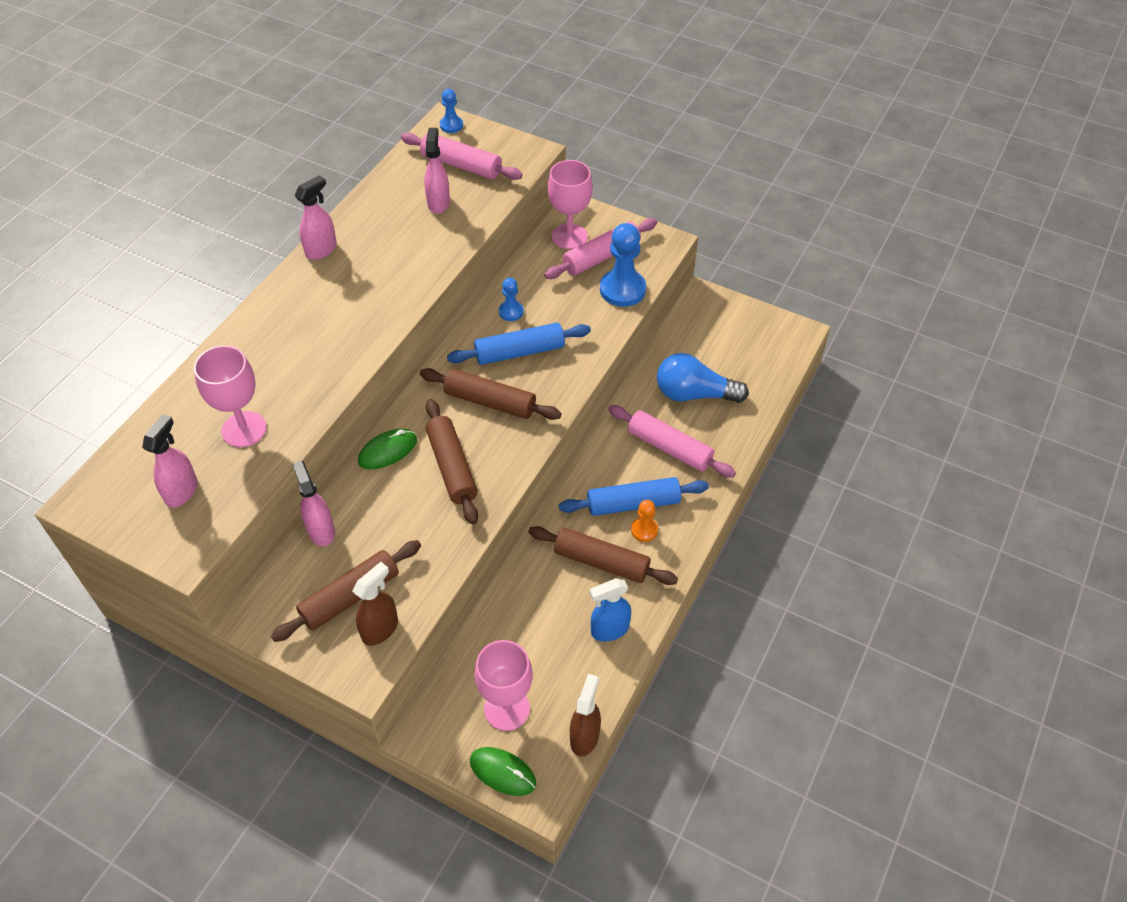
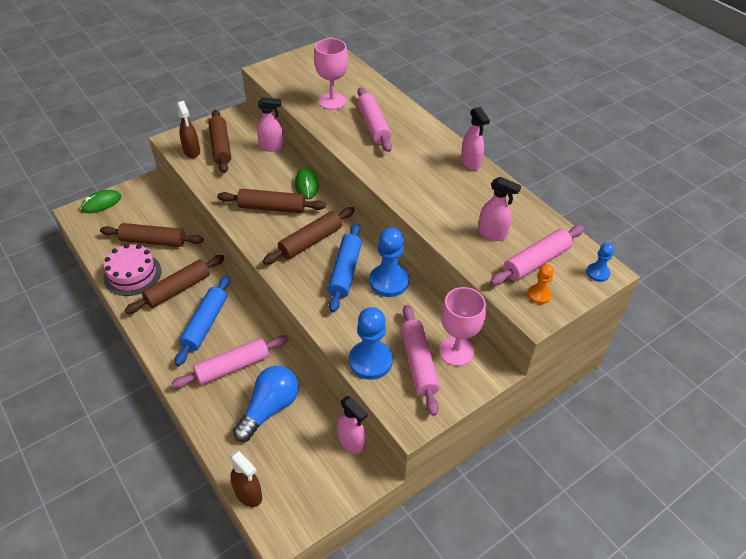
camera: 115 degrees right, 5 degrees down
pink spray bottle [142,414,198,508] -> pink spray bottle moved to [337,396,368,453]
pink goblet [474,640,533,731] -> none
blue pawn [499,278,524,321] -> blue pawn [369,228,409,297], size x1.88
brown spray bottle [570,674,601,756] -> brown spray bottle moved to [229,450,262,507]
blue spray bottle [590,578,631,641] -> pink cake [104,244,161,296]
orange pawn [631,500,658,542] -> orange pawn moved to [528,264,554,304]
none -> brown rolling pin [100,223,203,247]
none -> pink rolling pin [357,87,392,152]

